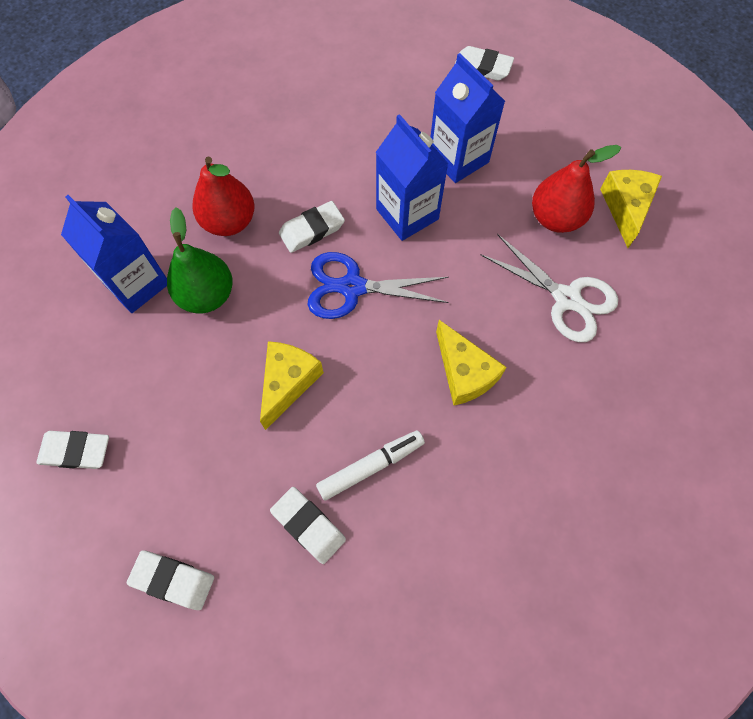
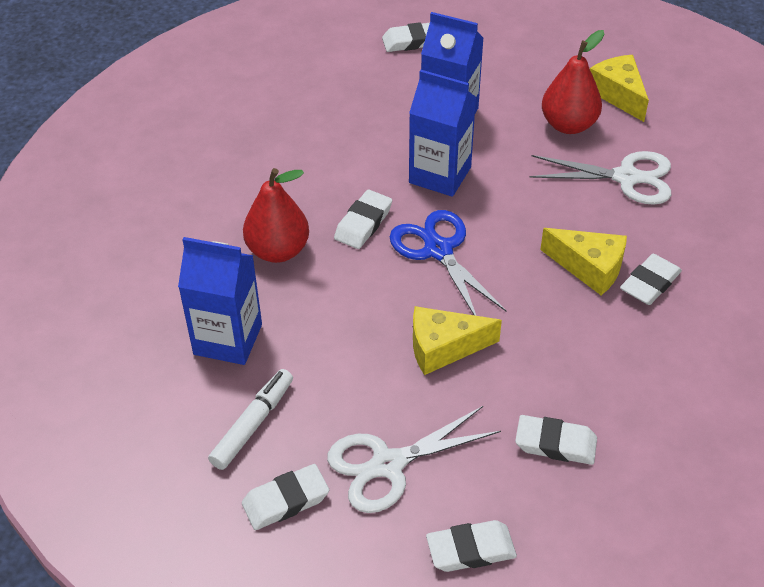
camera: 30 degrees left, 20 degrees down
green pear [167,207,233,313] -> none
yellow cheese [260,341,324,430] -> yellow cheese turned 90 degrees counterclockwise [413,306,502,375]
blue scissors [308,252,449,319] -> blue scissors turned 90 degrees clockwise [390,210,507,316]
white marker [316,430,425,501] -> white marker moved to [208,369,293,470]
none -> white scissors [327,406,501,513]
none -> white eraser [620,254,682,305]

